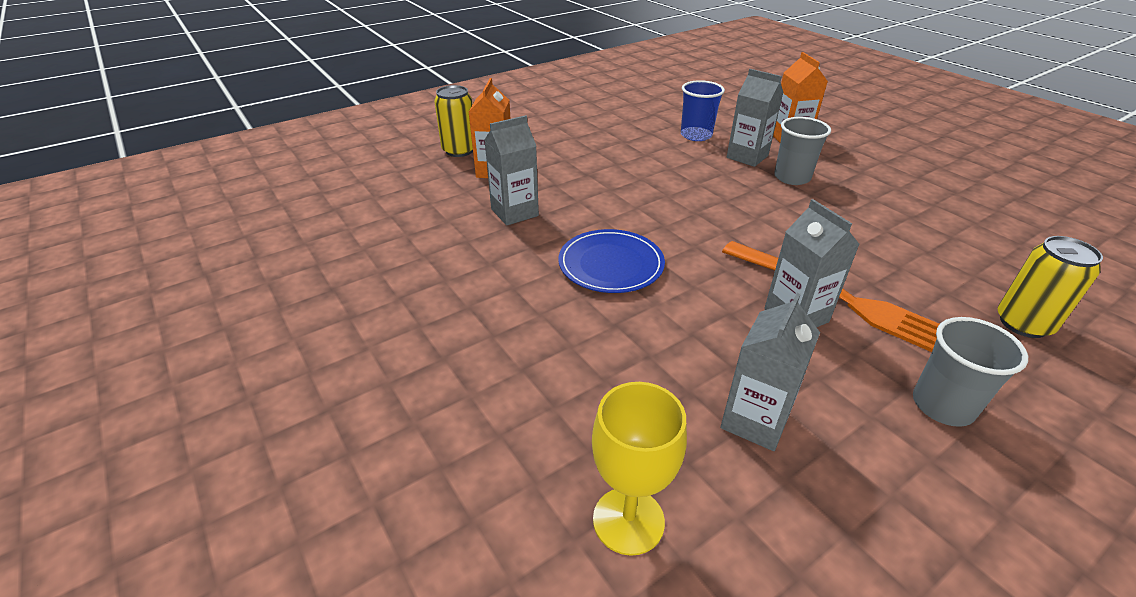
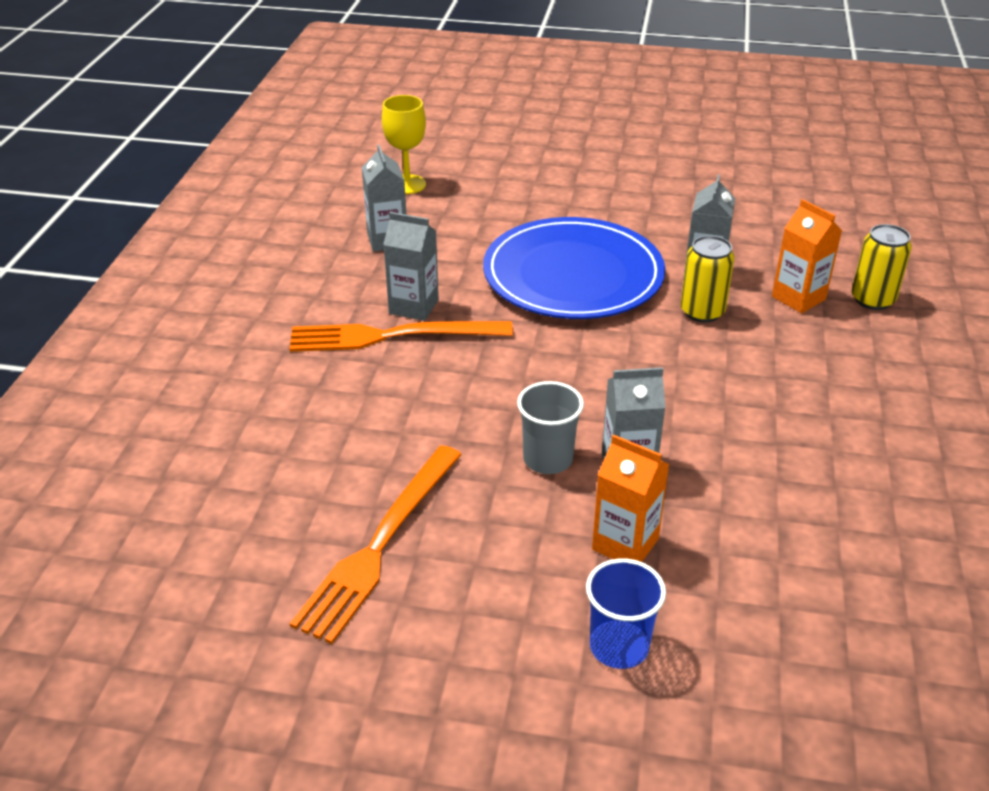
camera: 135 degrees right, 0 degrees up
blue plate [558,229,665,293] -> blue plate [483,217,665,319], size x1.86
blue cup [681,80,725,141] -> blue cup moved to [586,558,666,669]
grey cup [913,317,1028,427] -> none
yellow can [998,236,1103,338] -> yellow can moved to [681,236,735,322]
none -> orange fork [289,445,462,644]

